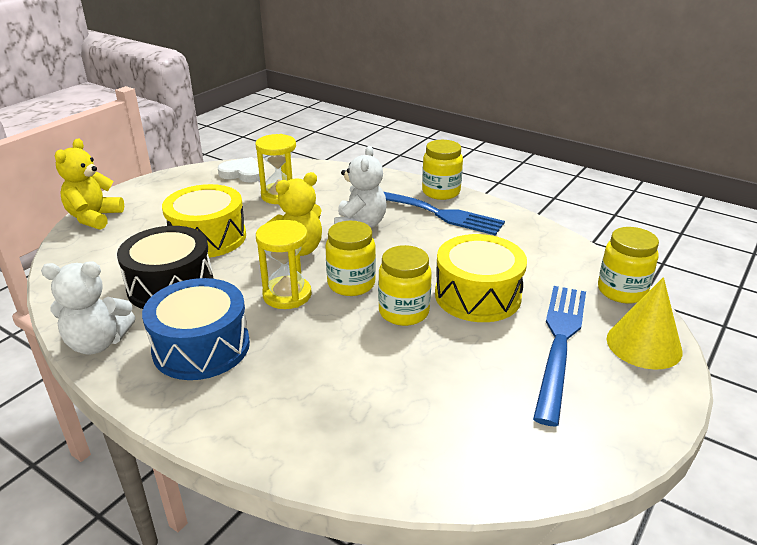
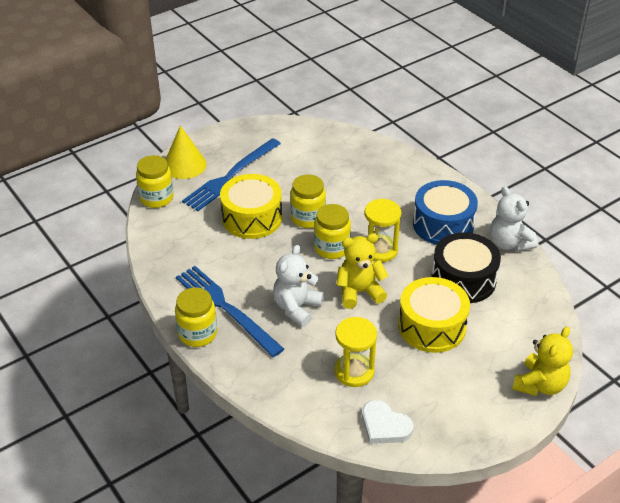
camera: 160 degrees left, 10 degrees up
white teddy bear [41,261,135,355] -> white teddy bear turned 135 degrees counterclockwise [490,186,538,252]

